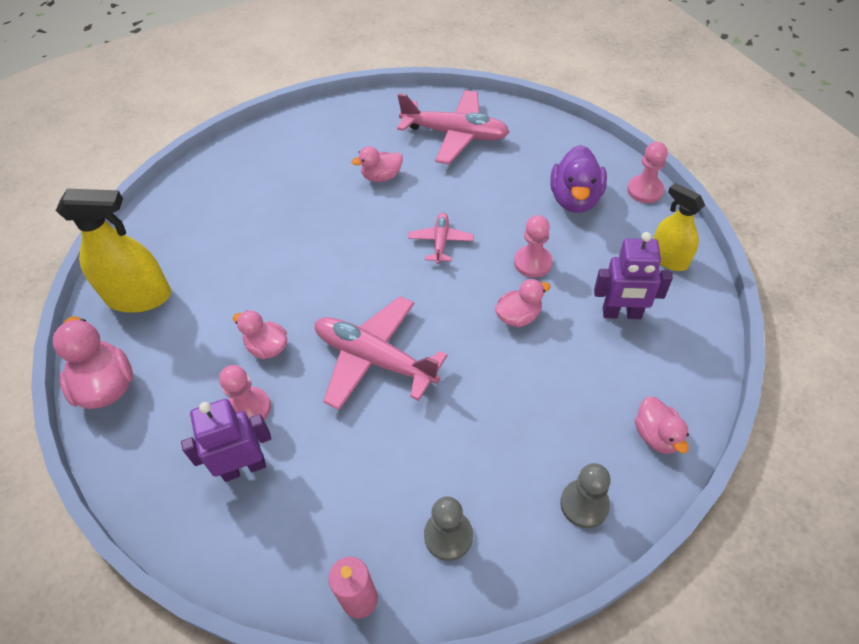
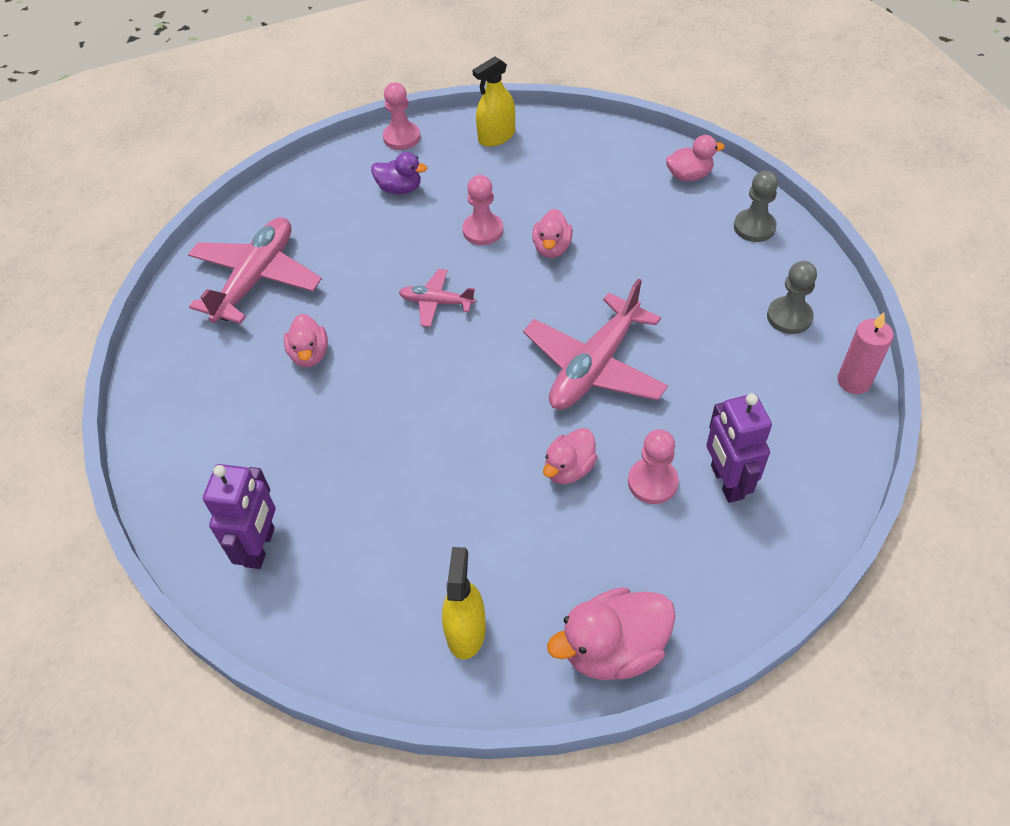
camera: 85 degrees left, 0 degrees up
yellow spray bottle [56,189,171,313] -> yellow spray bottle [442,547,486,660], size x0.63
pink duck [495,279,550,327] -> pink duck turned 150 degrees counterclockwise [532,209,573,258]
purple duck [550,145,607,213] -> purple duck [371,152,427,194], size x0.62
purple robot [594,232,673,319] -> purple robot moved to [203,464,275,569]

